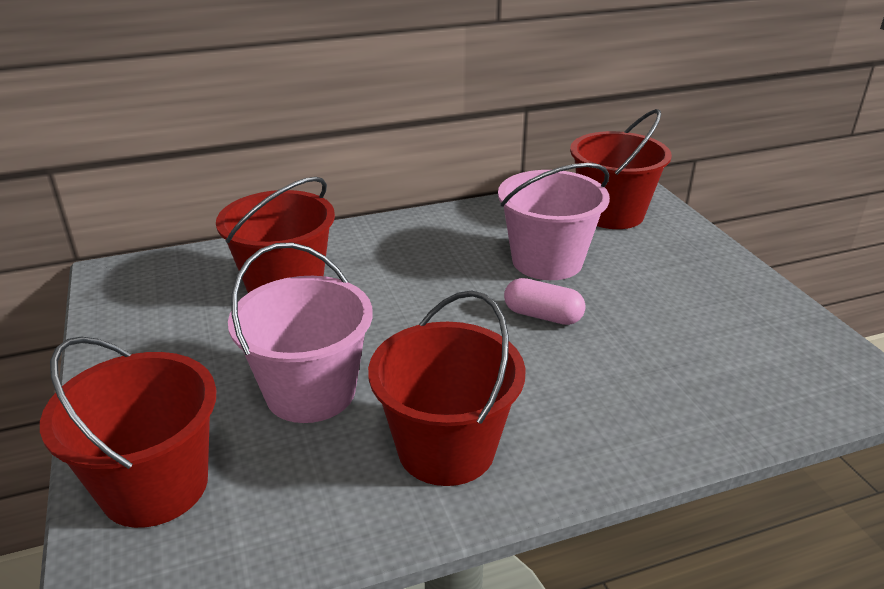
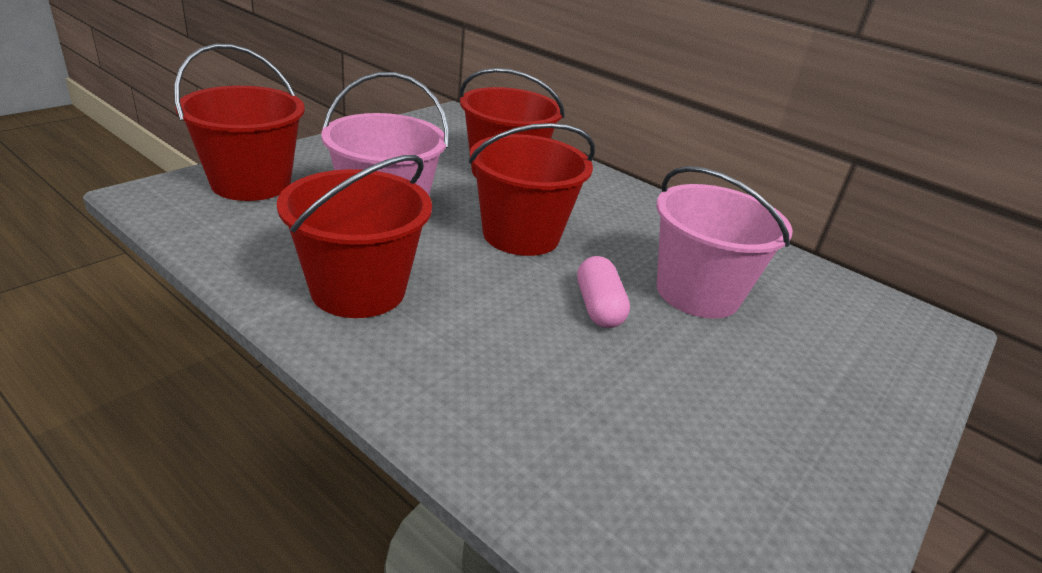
camera: 55 degrees right, 0 degrees up
red bucket [570,109,672,229] -> red bucket moved to [469,123,595,256]

